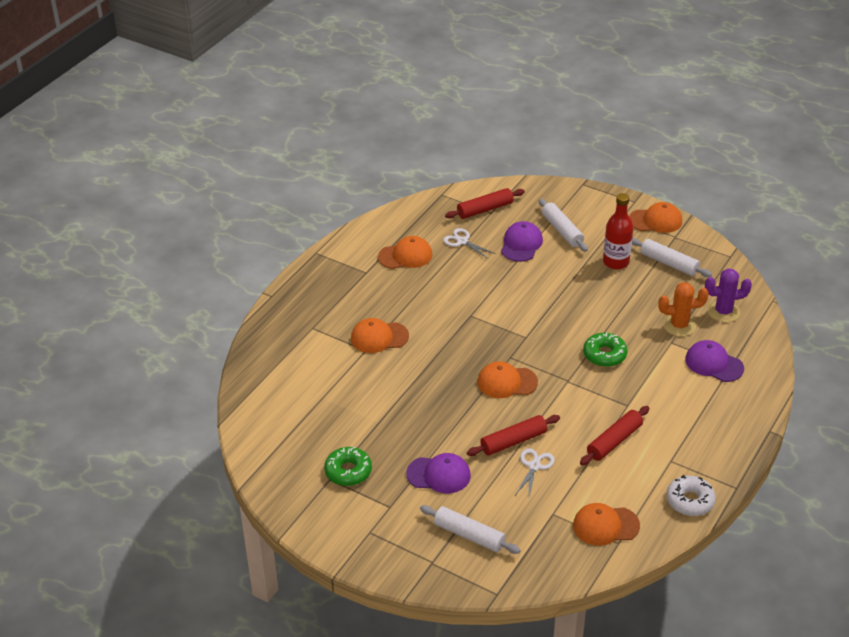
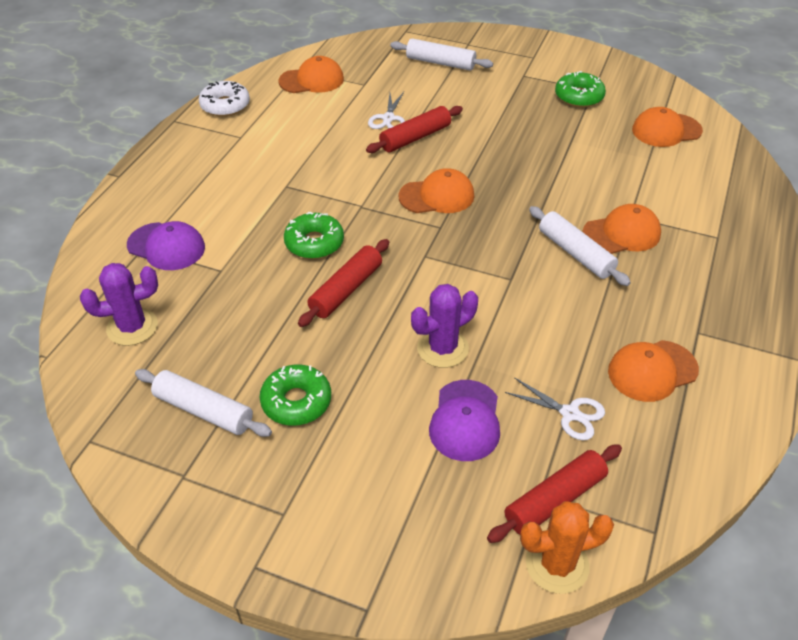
camera: 170 degrees right, 5 degrees up
purple cap [406,453,471,494] -> none
white rolling pin [539,199,588,252] -> white rolling pin moved to [529,206,631,286]
red rolling pin [580,406,649,465] -> red rolling pin moved to [298,239,389,327]
red bottle [603,193,633,270] -> green donut [260,364,331,426]
orange cap [629,202,682,233] -> orange cap moved to [632,107,703,147]
orange cactus [658,282,709,337] -> orange cactus moved to [520,501,614,594]
none -> purple cactus [411,284,478,368]

